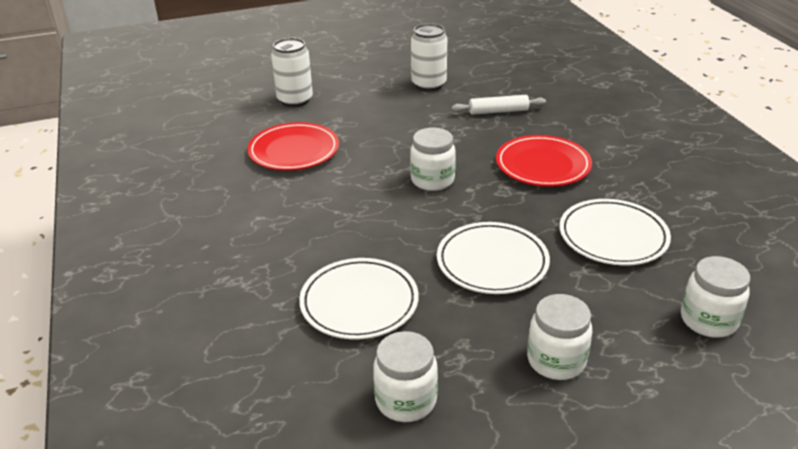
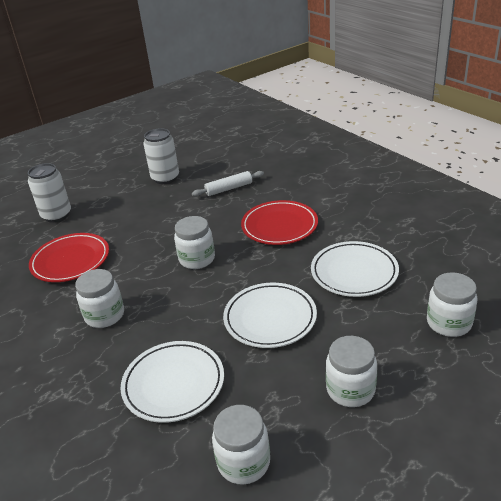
camera: 15 degrees left, 0 degrees up
none -> white jar [75,269,124,328]

